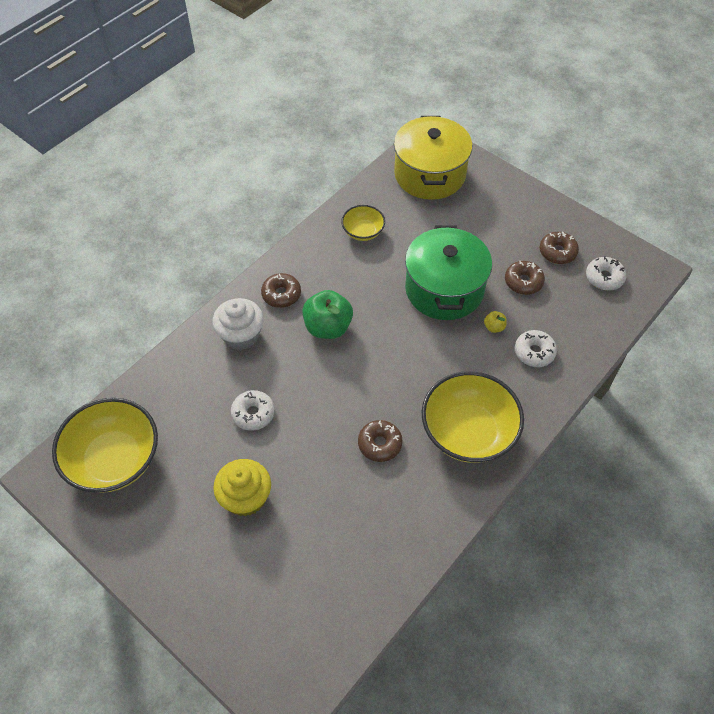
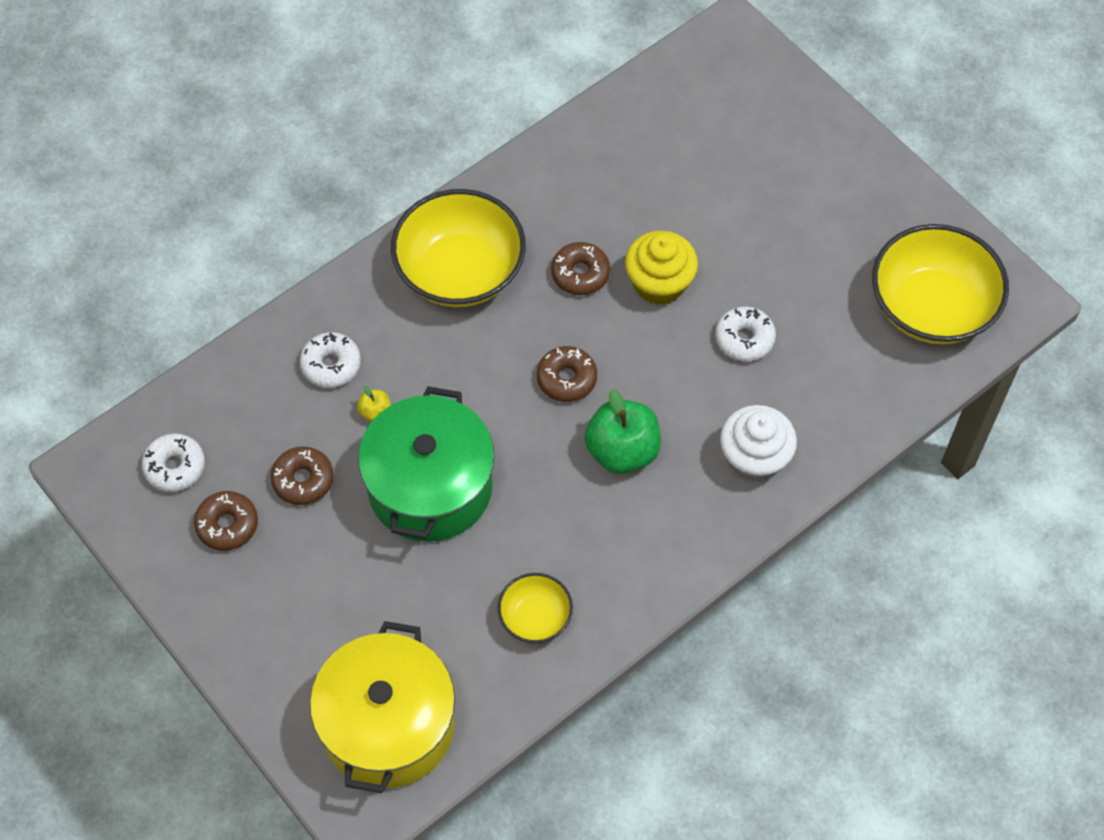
camera: 170 degrees left, 5 degrees up
yellow cupcake [213,459,271,517] -> yellow cupcake moved to [625,231,698,305]
brown donut [261,273,301,308] -> brown donut moved to [537,346,597,402]

